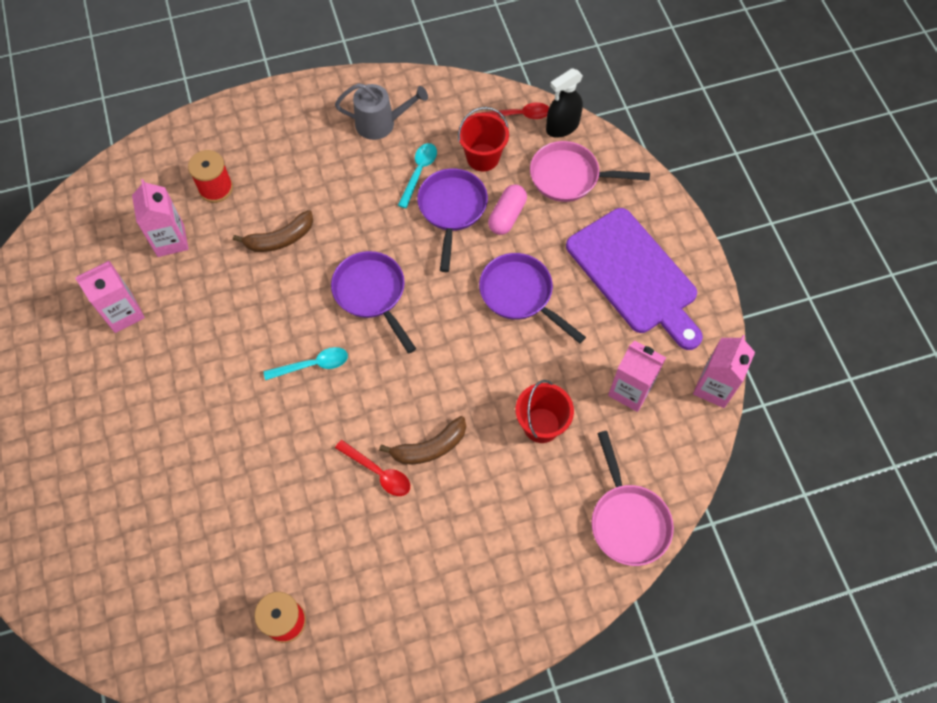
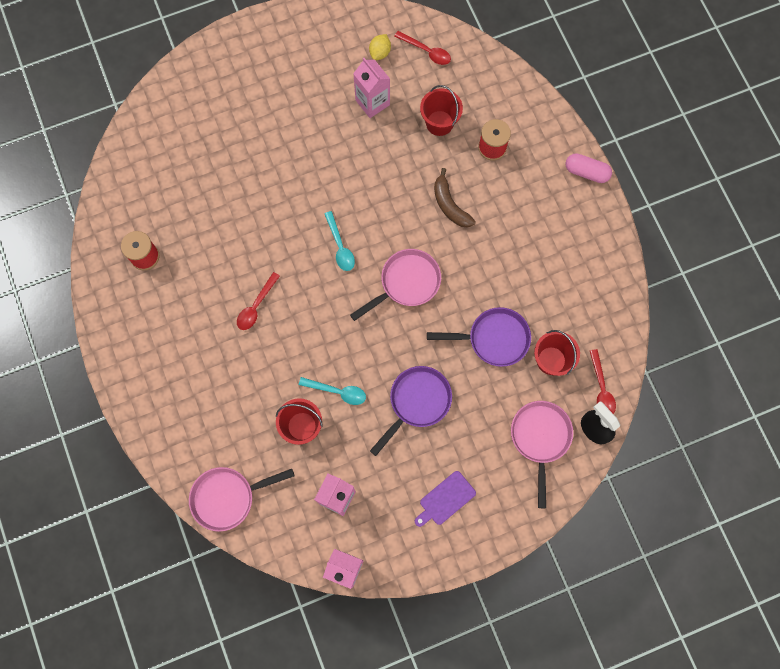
camera: 85 degrees right, 10 degrees up
pink carton [132,179,189,257] -> red bucket [420,85,463,136]
purple pan [331,251,416,353] -> pink pan [350,249,441,321]
grey watering can [335,83,428,140] -> none
brown banana [379,416,466,464] -> none
turquoise spoon [398,143,437,208] -> turquoise spoon moved to [299,377,366,405]
pink capsule [488,184,527,235] -> pink capsule moved to [565,153,612,183]
purple cutting board [566,208,703,350] -> purple cutting board [415,471,476,527], size x0.46
none -> yellow lemon [369,34,391,60]
none -> red spoon [394,31,451,65]

